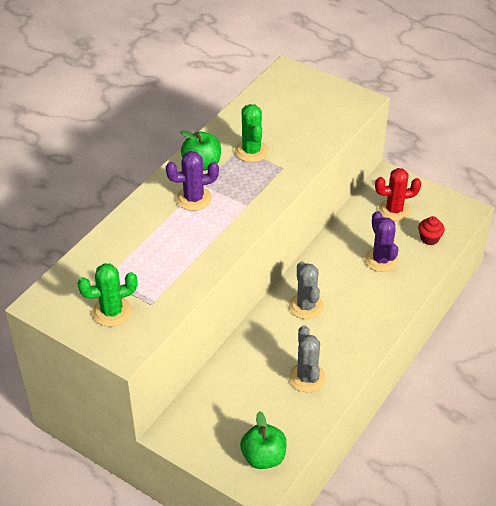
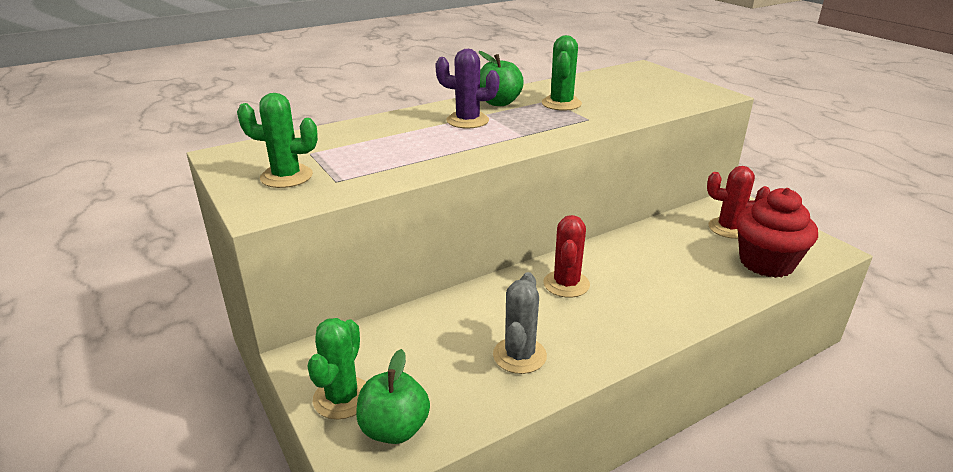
camera: 25 degrees right, 15 degrees down
grey cactus [289,261,324,319] -> red cactus [543,215,590,298]
purple cactus [365,211,399,272] -> none
red cupcake [418,216,445,245] -> red cupcake [736,188,818,278], size x2.11
none -> green cactus [307,318,366,420]

